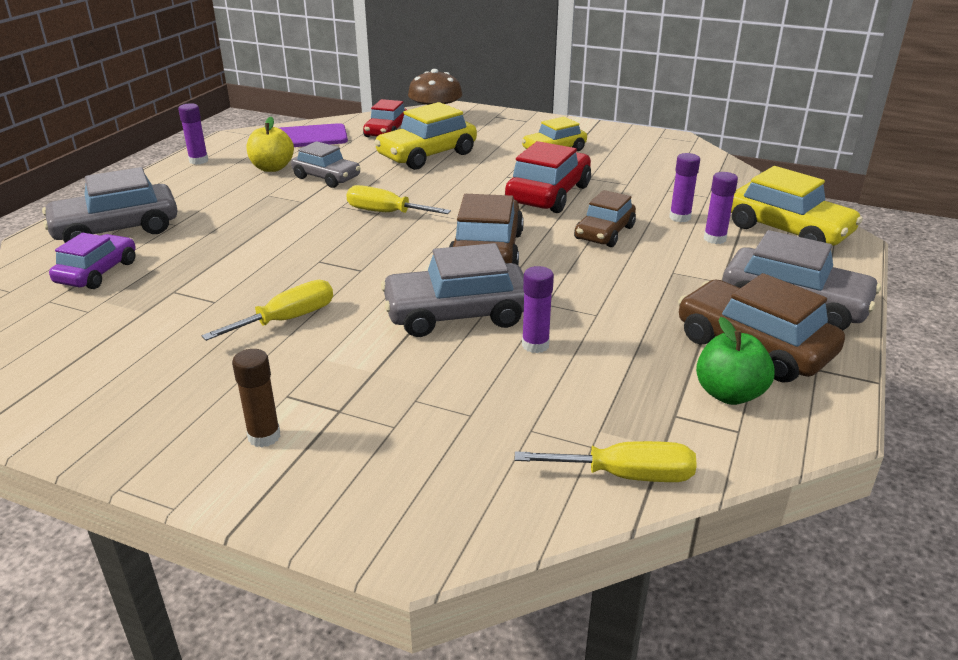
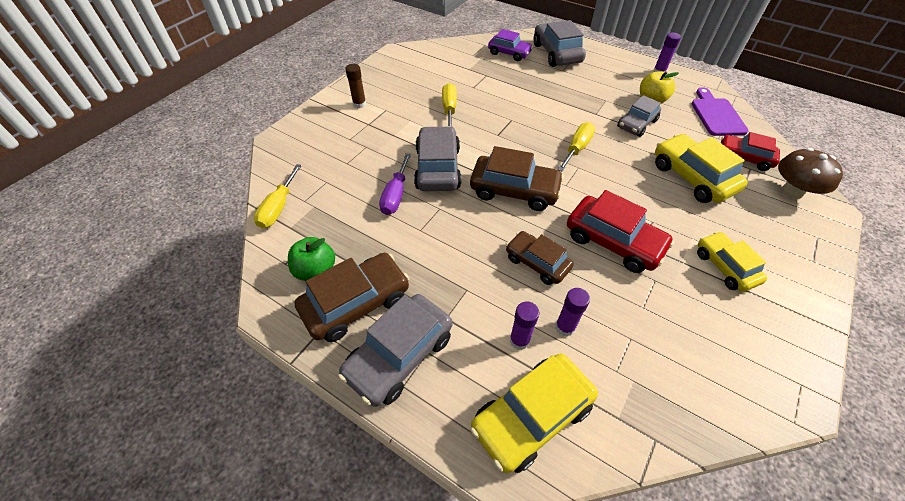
camera: 100 degrees right, 20 degrees up
yellow screwdriver [201,280,333,341] -> yellow screwdriver turned 150 degrees counterclockwise [442,83,457,127]
purple glue stick [522,266,554,353] -> purple screwdriver [379,153,411,215]

